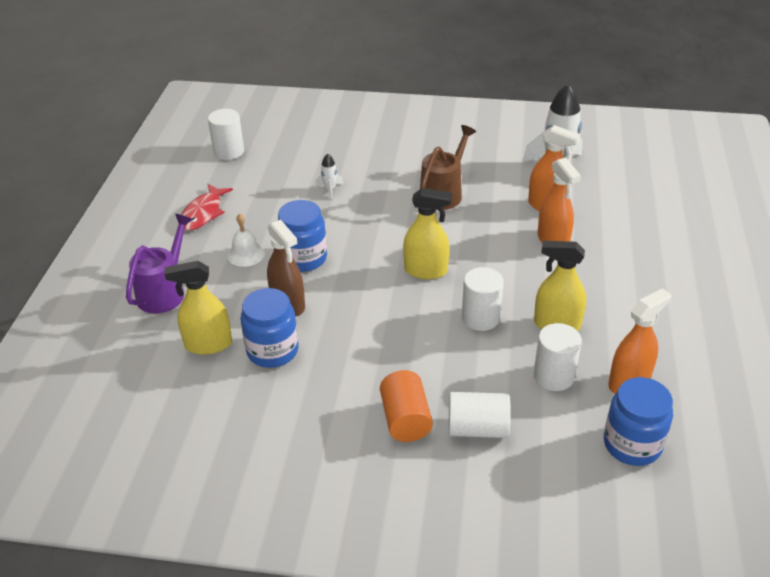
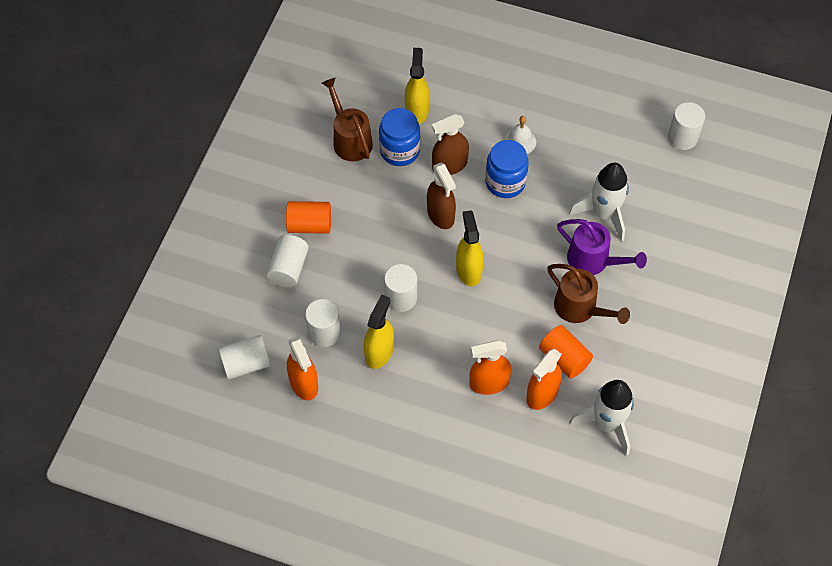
camera: 100 degrees right, 20 degrees up
purple watering can [126,214,193,313] -> purple watering can moved to [557,219,647,275]
red fish [181,184,233,230] -> none
white rocket [315,153,343,199] -> white rocket [569,163,629,242], size x2.24
yellow spray bottle [403,188,452,279] -> yellow spray bottle turned 150 degrees clockwise [456,210,484,286]
blue jar [604,377,673,466] -> white cylinder [218,335,270,380]
none -> brown watering can [322,78,373,161]
none -> brown spray bottle [427,162,456,229]
none -> orange cylinder [539,325,593,379]

